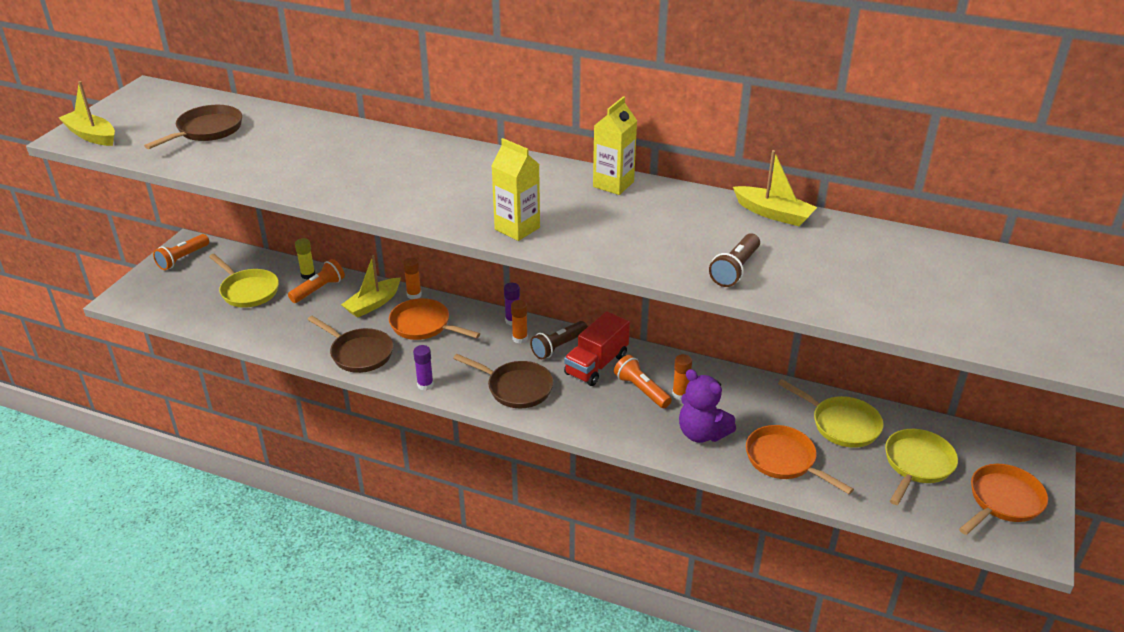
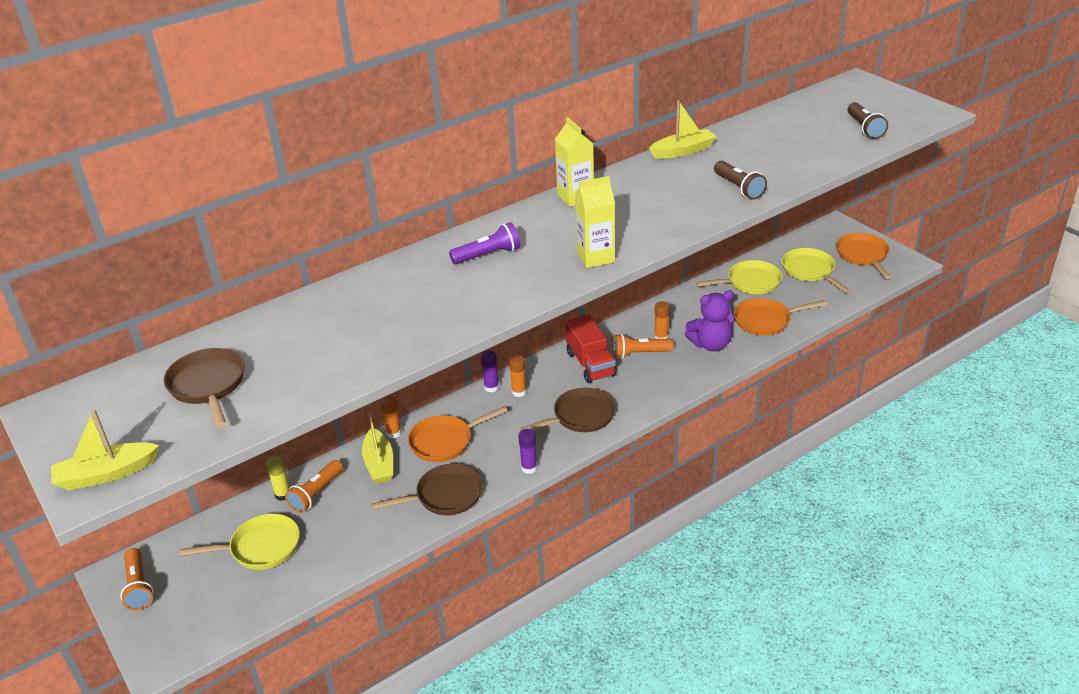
camera: 55 degrees left, 0 degrees up
orange flashlight [288,259,345,303] -> orange flashlight turned 135 degrees counterclockwise [285,460,343,513]
brown flashlight [530,321,588,359] -> brown flashlight moved to [848,102,888,139]
none -> purple flashlight [449,222,520,264]

